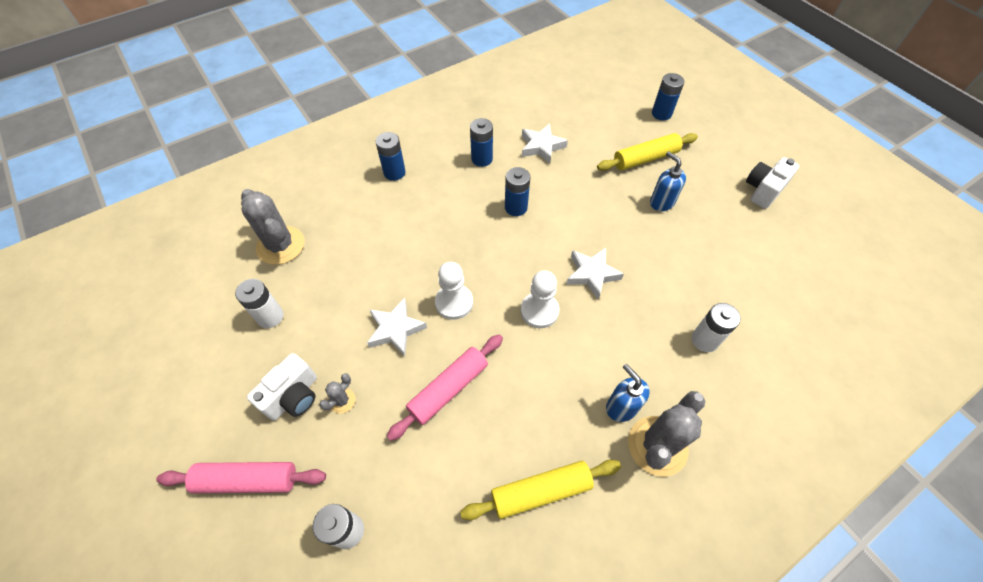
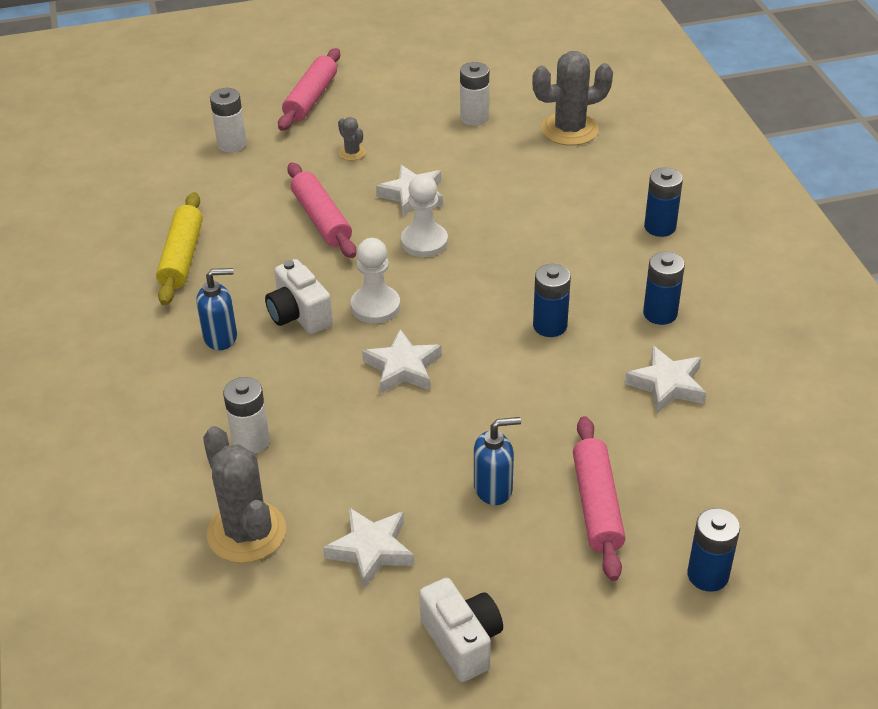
camera: 110 degrees right, 15 degrees down
white camera [247,353,317,421] -> white camera moved to [265,259,333,334]
yellow rolling pin [597,133,698,171] -> pink rolling pin [573,416,625,581]
grey cactus [628,391,705,477] -> grey cactus moved to [203,426,286,563]
none -> white star [323,507,414,589]

